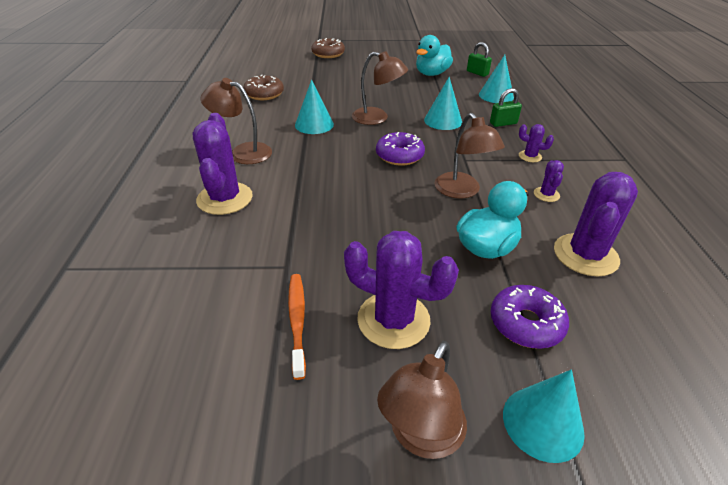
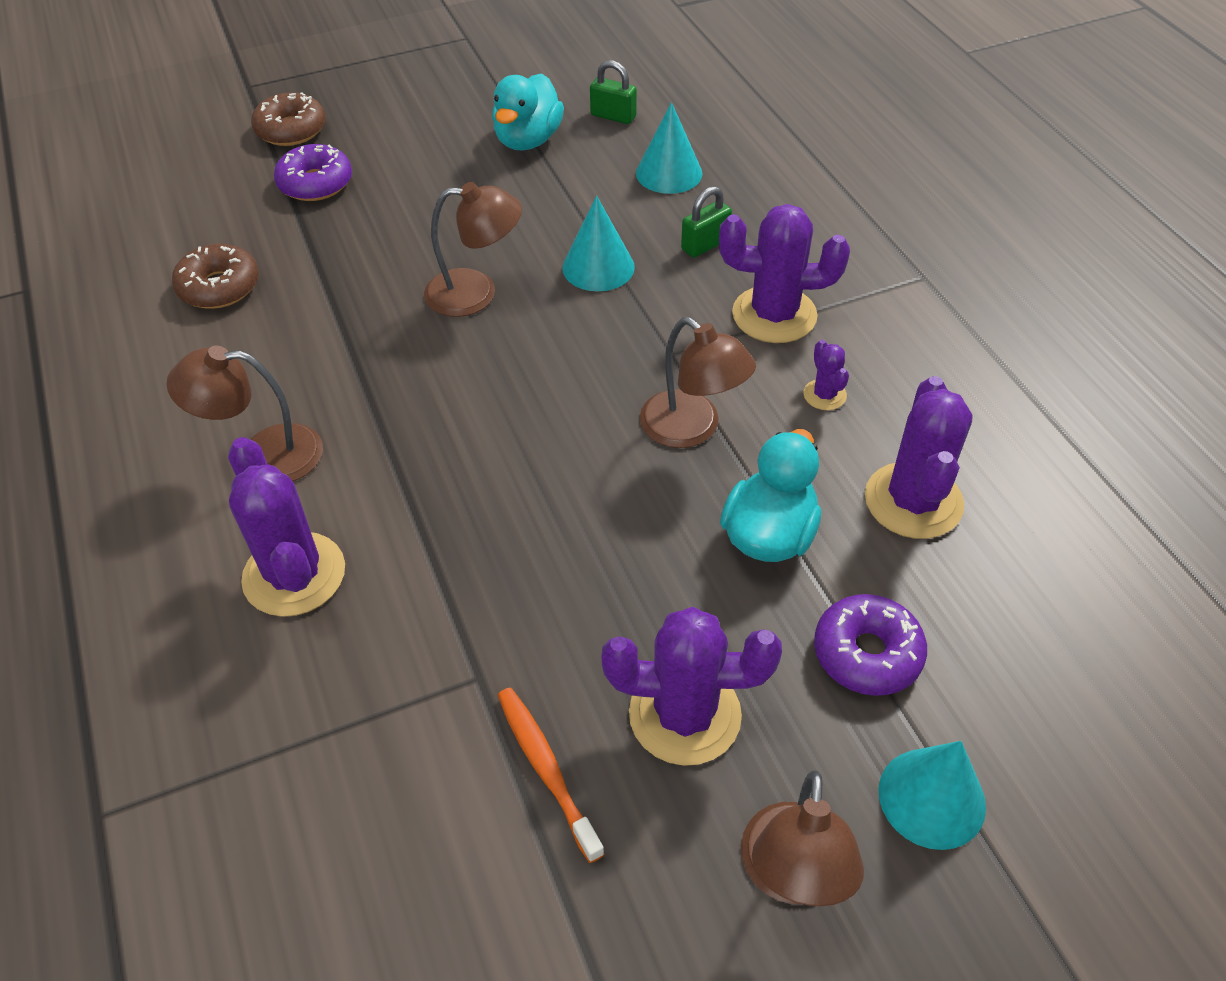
camera: 20 degrees left, 10 degrees up
turquoise cone [295,80,334,134] -> none
purple donut [376,132,425,166] -> purple donut moved to [274,144,352,201]
purple cactus [519,124,554,162] -> purple cactus [719,204,850,343], size x2.09

